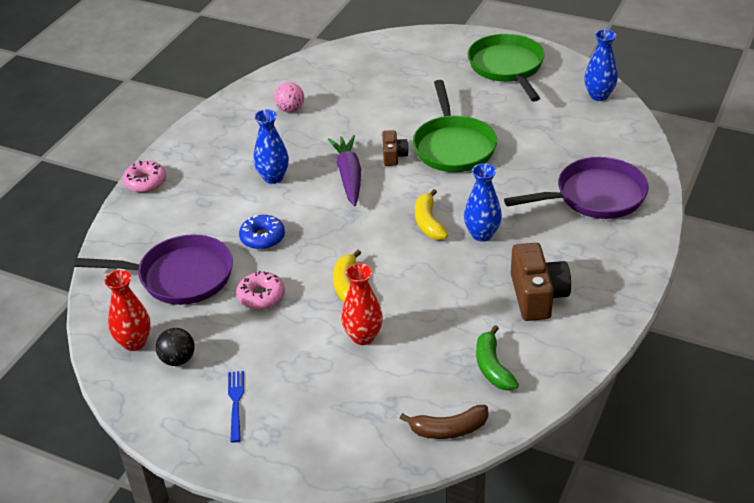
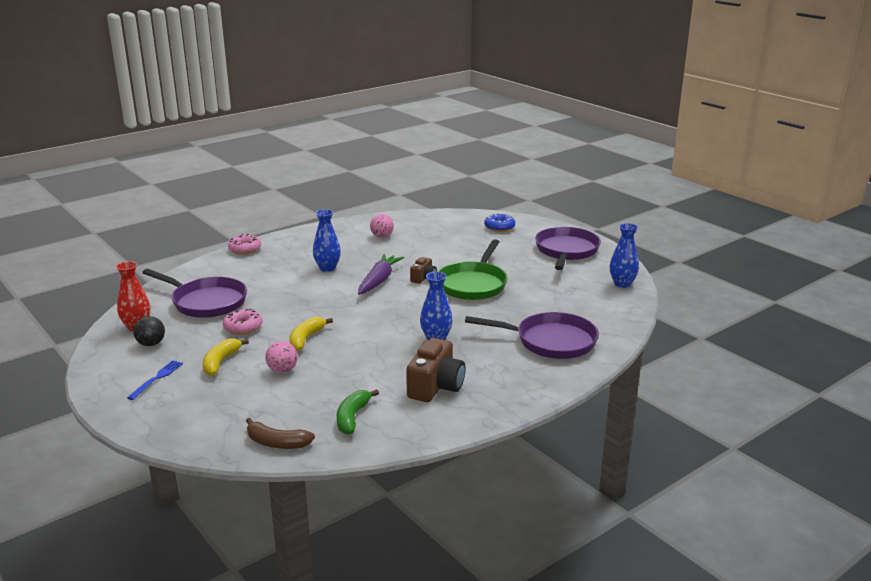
camera: 25 degrees right, 15 degrees down
blue donut [239,215,285,250] -> blue donut moved to [484,213,515,232]
red vase [341,263,383,345] -> pink ball [265,341,298,373]
yellow banana [415,189,448,240] -> yellow banana moved to [203,338,249,376]
green pan [468,34,545,102] -> purple pan [535,227,601,270]

